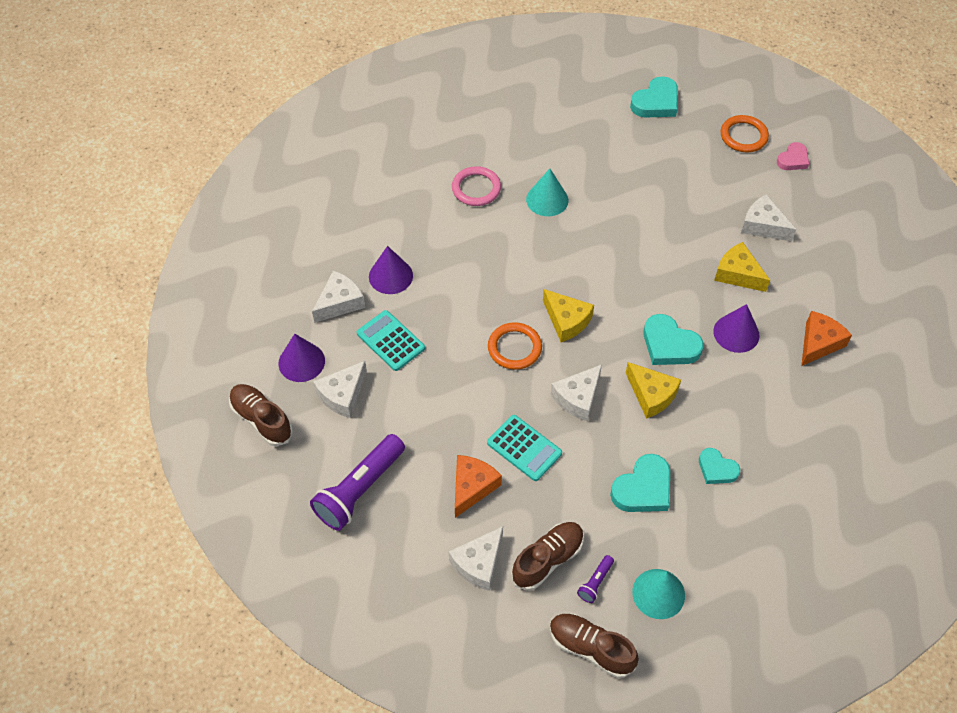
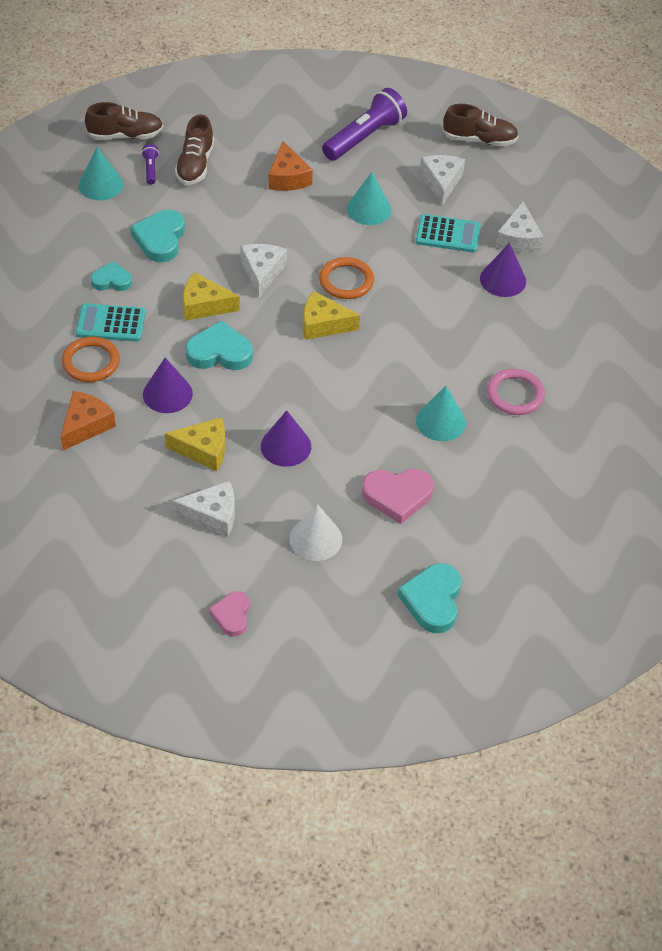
camera: 140 degrees right, 5 degrees down
purple cone [278,334,325,382] -> purple cone moved to [261,410,311,467]
purple flashlight [310,434,405,531] -> purple flashlight turned 45 degrees clockwise [322,88,407,161]
white cheese [449,526,503,591] -> none
turquoise calculator [487,415,562,481] -> turquoise calculator moved to [76,303,146,342]
orange ring [721,115,769,152] -> orange ring moved to [62,337,120,382]
orange cheese [801,311,852,366] -> orange cheese turned 150 degrees counterclockwise [61,391,116,451]
none -> white cone [289,504,342,561]
none -> turquoise cone [347,172,392,225]
none -> pink heart [362,469,434,524]

